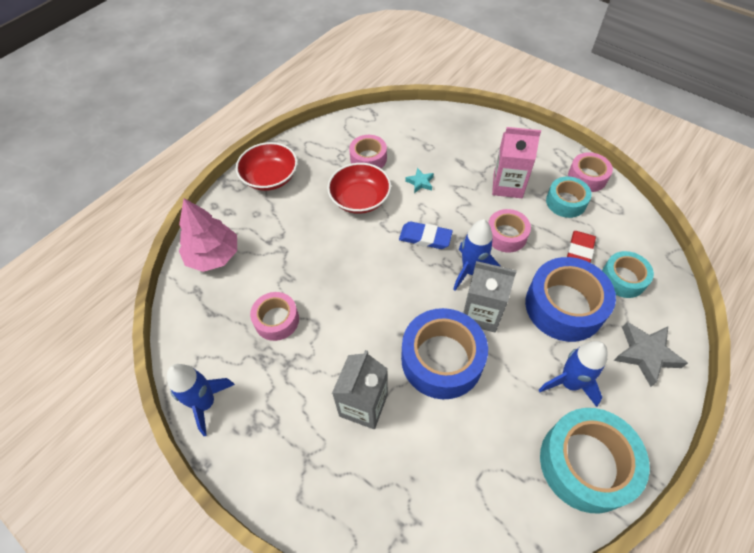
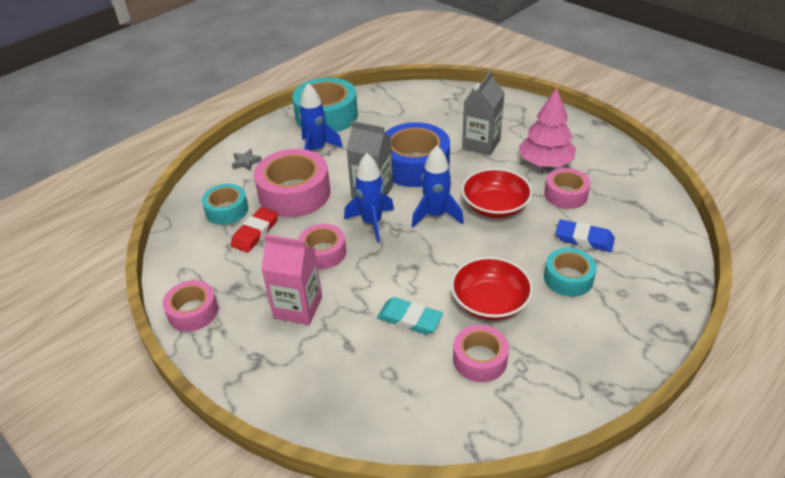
camera: 175 degrees left, 15 degrees down
blue rocket [167,364,235,436] -> blue rocket moved to [411,146,464,228]
pink tree [179,198,237,272] -> pink tree moved to [519,88,576,167]
red bowl [236,142,297,191] -> red bowl moved to [461,168,533,218]
blue eraser [399,221,453,249] -> blue eraser moved to [556,219,615,252]
turquoise star [405,168,434,193] -> turquoise eraser [377,297,443,335]
blue tape [525,257,616,342] -> pink tape [254,149,330,217]
turquoise tape [546,176,592,218] -> turquoise tape moved to [544,248,597,297]
grey star [613,322,688,387] -> grey star [232,149,262,171], size x0.55

